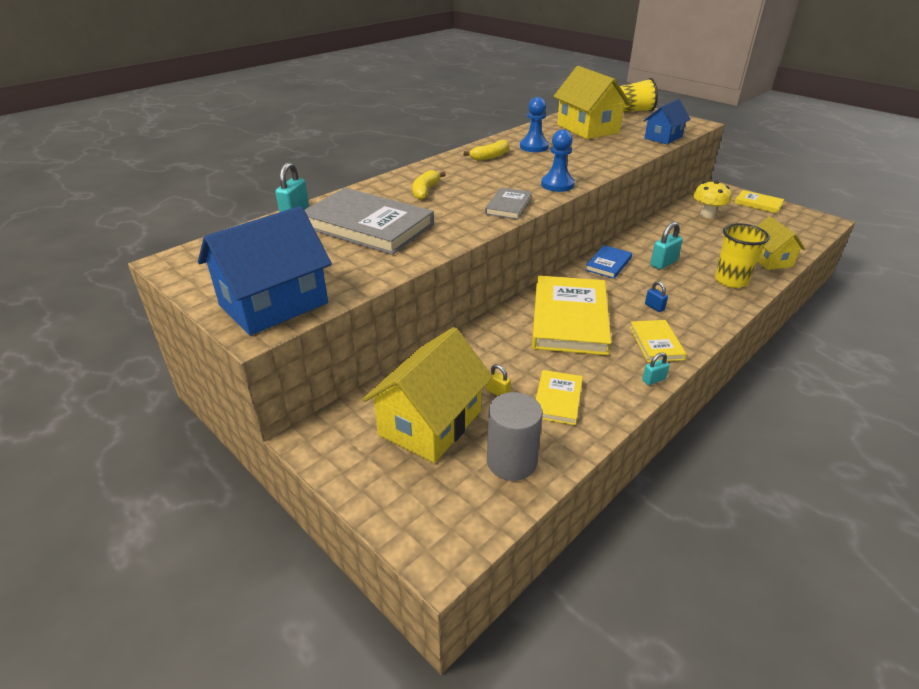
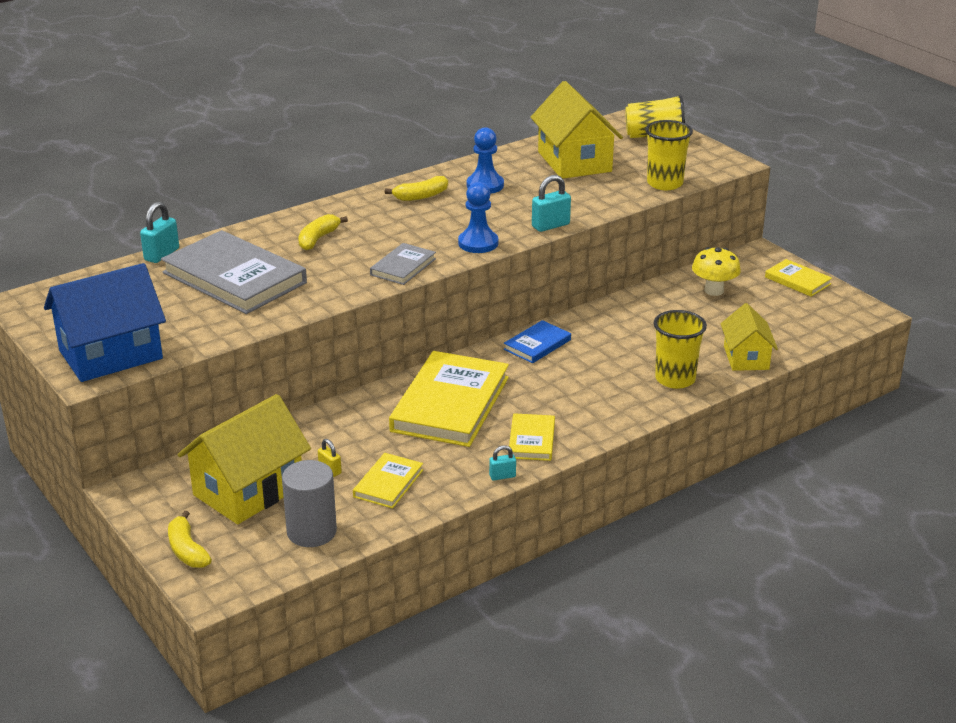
camera: 10 degrees right, 5 degrees down
blue house [643,99,691,145] -> yellow cup [645,120,693,190]
blue padlock [645,281,668,312] -> none
turquoise padlock [650,222,683,270] -> turquoise padlock moved to [532,175,571,232]
none -> yellow banana [168,511,212,568]

